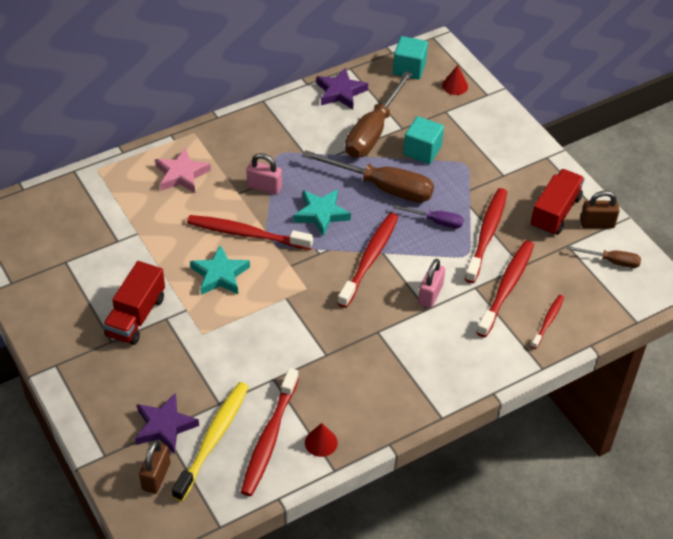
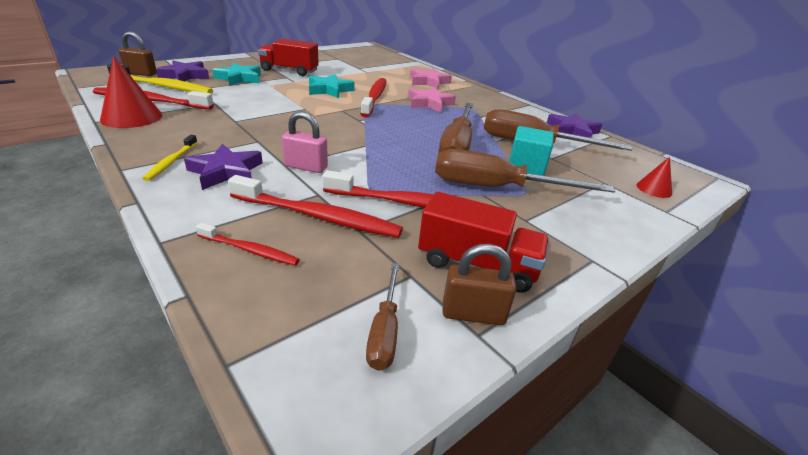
camera: 80 degrees right, 15 degrees down
pink padlock [246,153,282,195] -> pink star [408,87,456,112]
turquoise star [293,189,351,237] -> turquoise star moved to [212,63,261,86]
red cone [305,423,338,457] -> red cone [100,56,162,128], size x1.82
red toothbrush [337,213,398,308] -> none
turquoise cube [393,36,428,80] -> none
purple screwdriver [393,205,464,228] -> none
brown padlock [580,191,620,228] -> brown padlock turned 75 degrees counterclockwise [442,244,517,325]
none -> yellow toothbrush [142,135,198,181]
none -> purple star [184,144,263,190]
none -> brown screwdriver [435,149,615,193]

